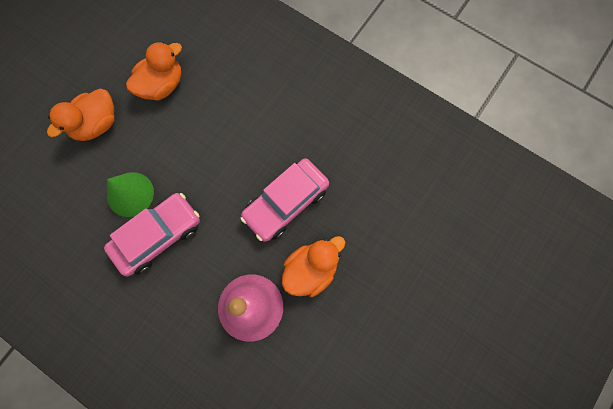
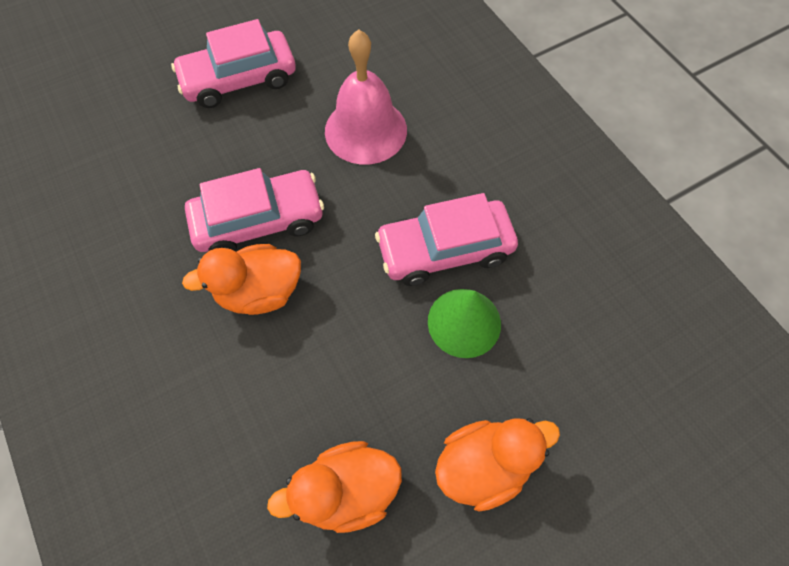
camera: 155 degrees left, 10 degrees down
orange duck [282,236,345,297] -> orange duck moved to [182,244,301,315]
none -> pink car [171,19,296,108]

